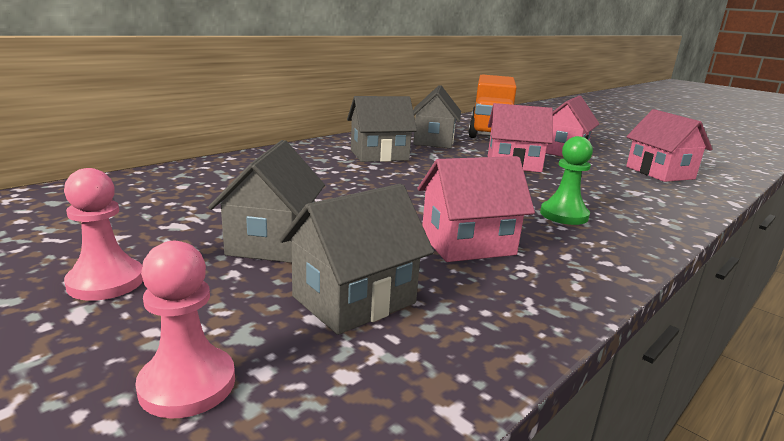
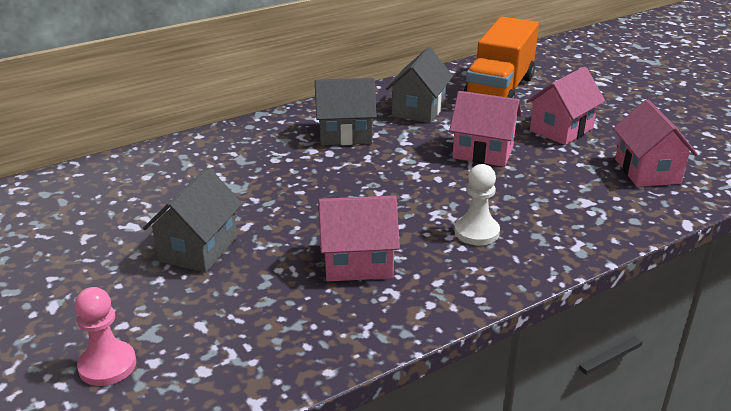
camera: 15 degrees right, 10 degrees up
pink pawn [64,168,143,301] -> none
grey house [280,184,434,335] -> none
green pawn [540,136,593,225] -> white pawn [455,164,500,245]

